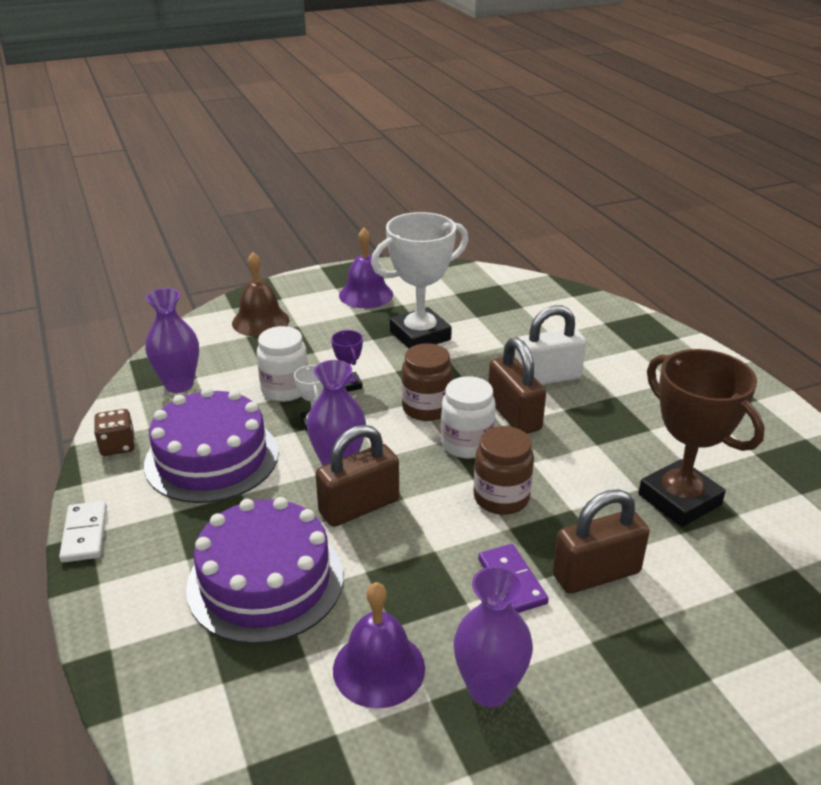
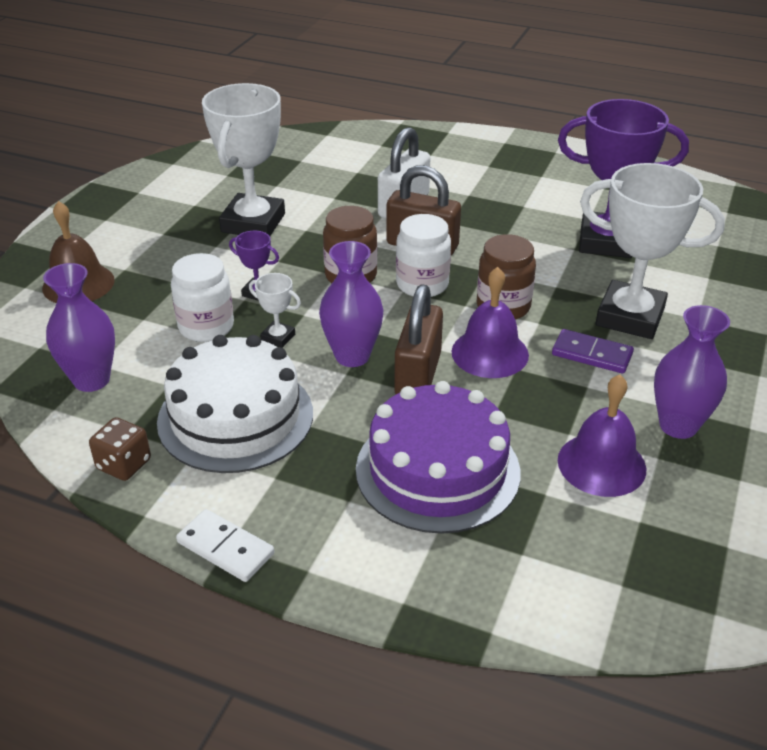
camera: 45 degrees left, 5 degrees up
purple cake [144,387,279,503] -> white cake [157,335,313,473]
purple bell [339,228,393,308] -> purple bell moved to [451,267,529,378]
brown padlock [553,490,649,594] -> white trophy [580,163,725,339]
brown trophy [638,349,765,527] -> purple trophy [558,99,689,258]

